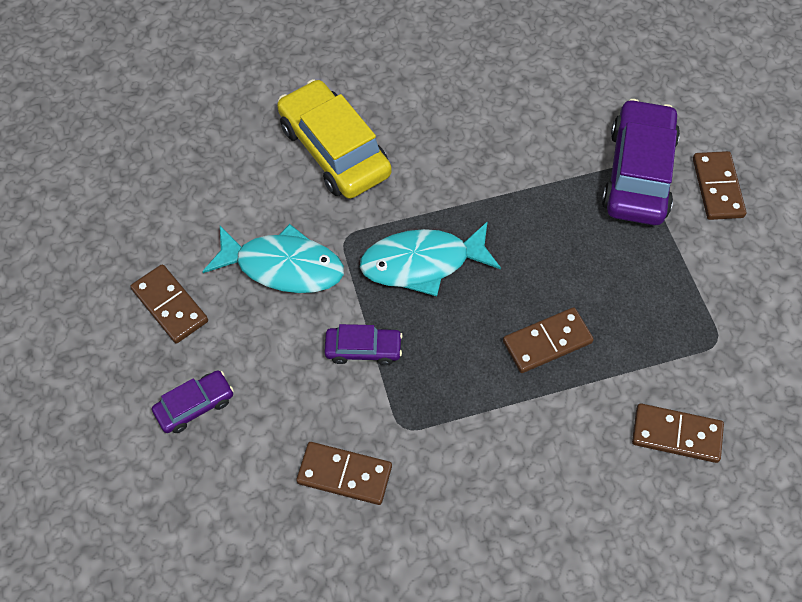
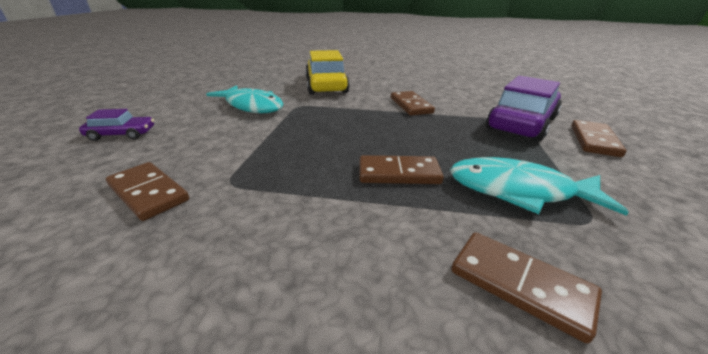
camera: 25 degrees right, 30 degrees down
brown domino [130,264,208,343] -> brown domino moved to [391,91,435,115]
purple car [324,324,403,365] -> none
turquoise fish [360,221,501,296] -> turquoise fish moved to [450,157,629,216]

